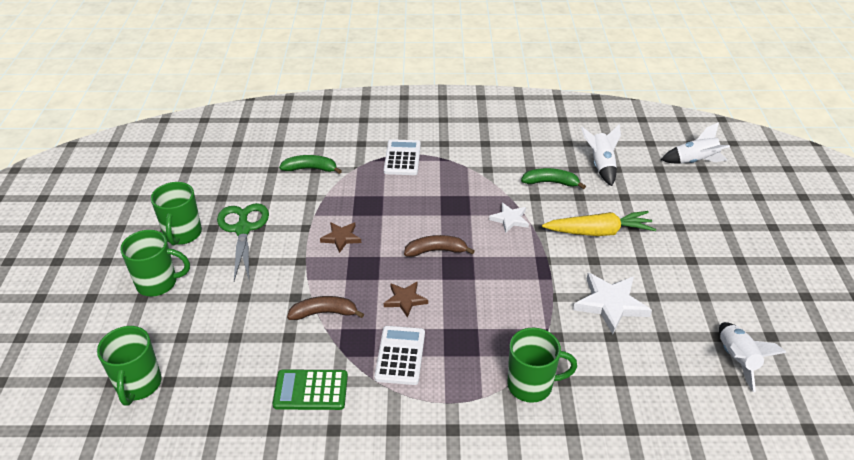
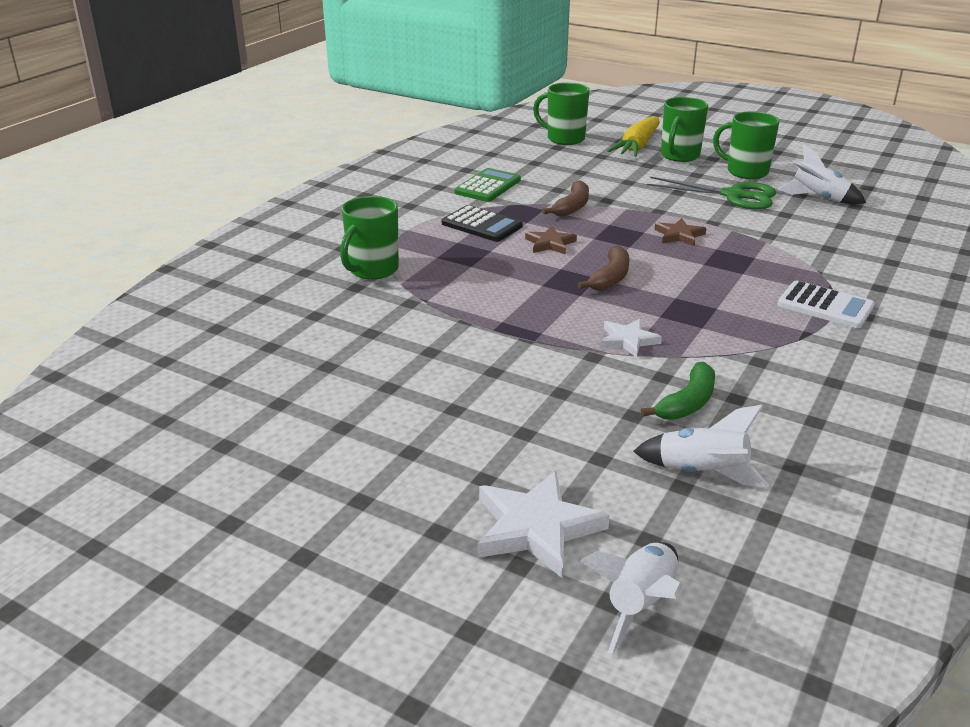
camera: 120 degrees right, 10 degrees down
green banana [279,155,342,174] -> none
white calculator [374,326,425,385] -> black calculator [442,205,523,242]
yellow carrot [542,211,656,236] -> yellow carrot moved to [607,116,660,157]
white star [573,273,652,334] -> white star moved to [478,471,610,578]
white rocket [719,322,787,392] -> white rocket moved to [778,144,866,205]

